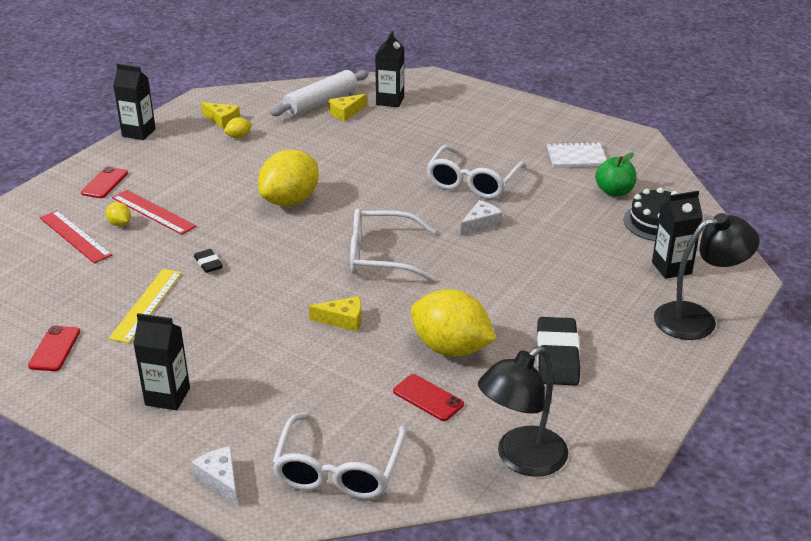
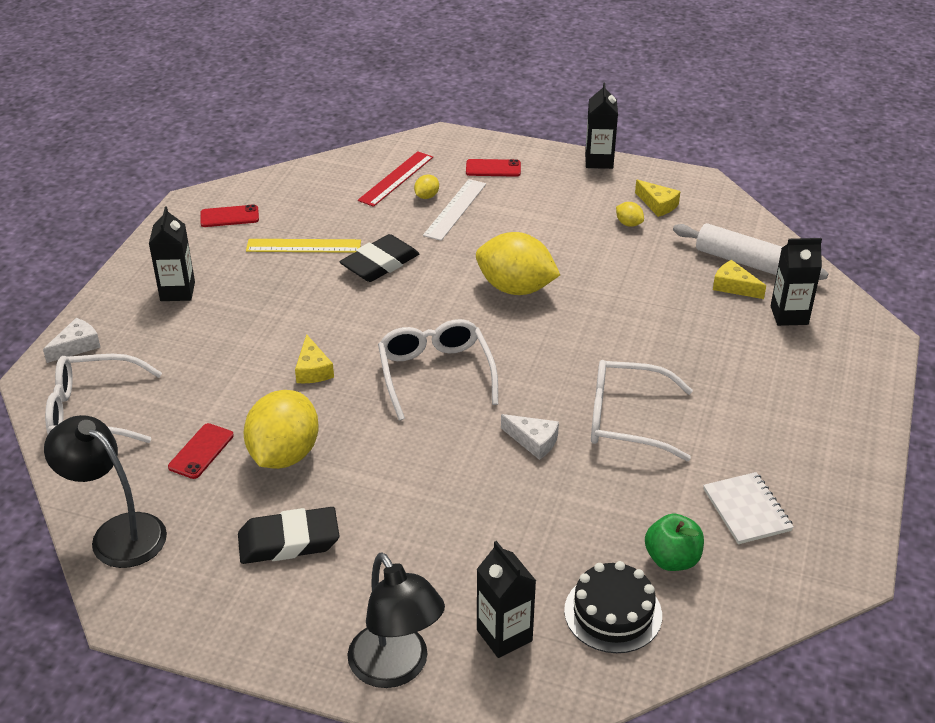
camera: 75 degrees right, 5 degrees up
red ruler [112,190,196,235] -> white ruler [423,179,486,241]
black eraser [194,249,223,273] -> black eraser [340,234,419,282], size x1.97
yellow cheese [201,102,240,129] -> yellow cheese turned 60 degrees counterclockwise [635,180,681,217]

